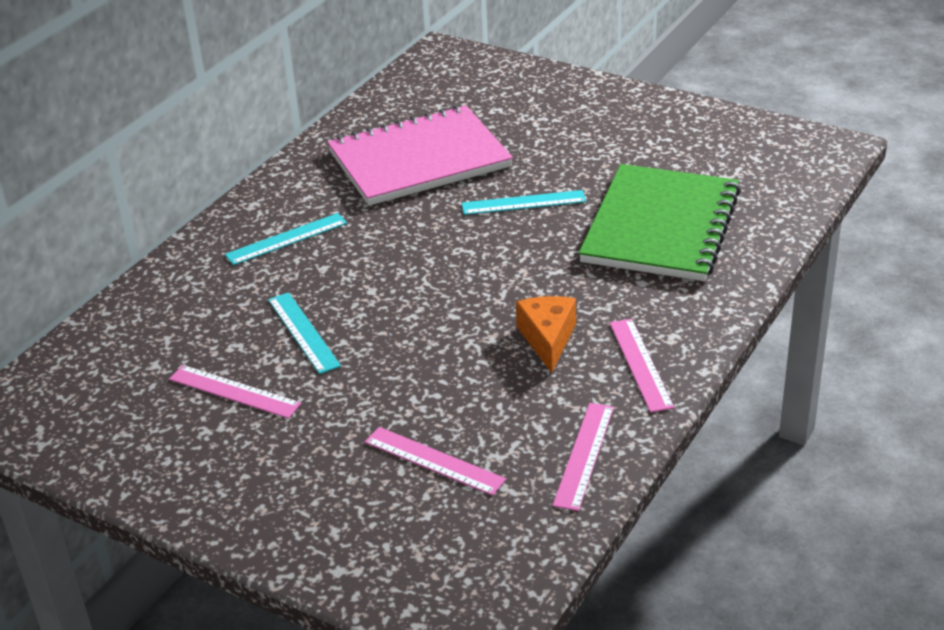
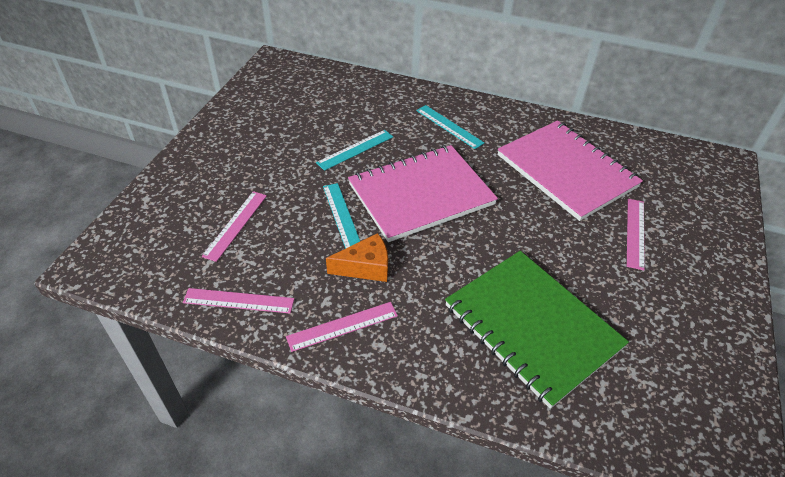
camera: 75 degrees right, 10 degrees up
pink ruler [169,365,301,418] -> pink ruler moved to [627,199,645,270]
turquoise ruler [461,190,586,215] -> turquoise ruler moved to [323,183,360,249]
green notebook [579,164,741,281] -> green notebook turned 45 degrees clockwise [445,251,629,409]
none -> pink notebook [348,145,498,242]

